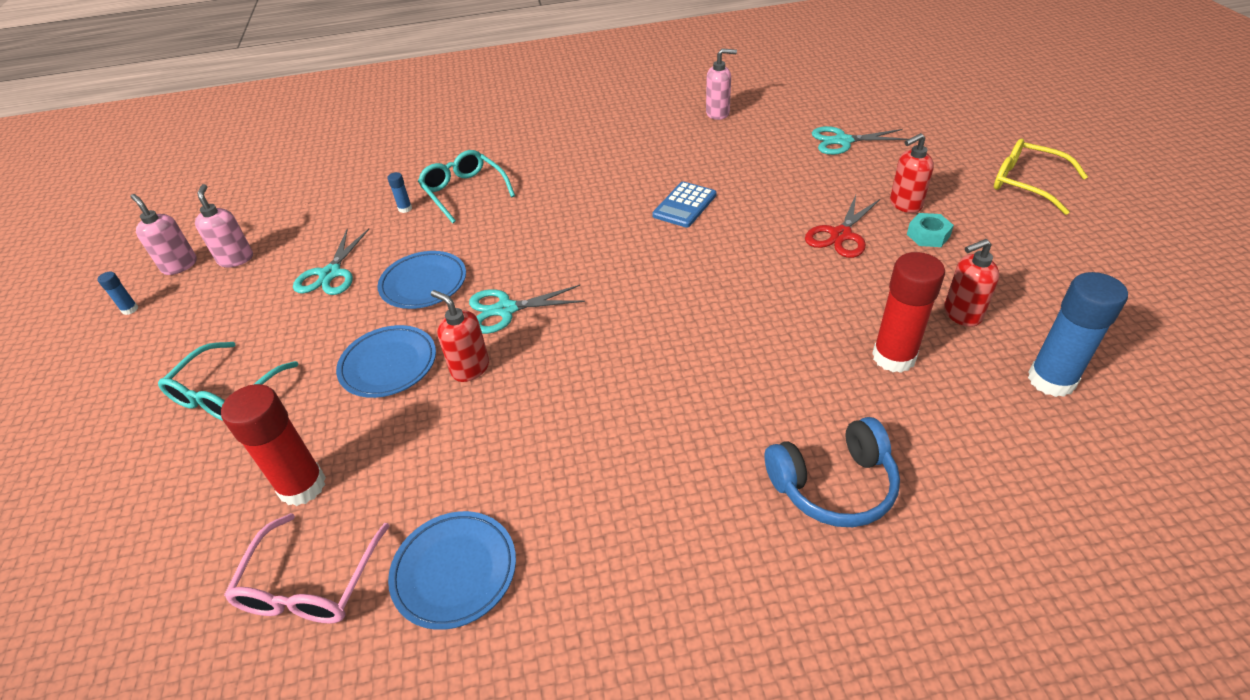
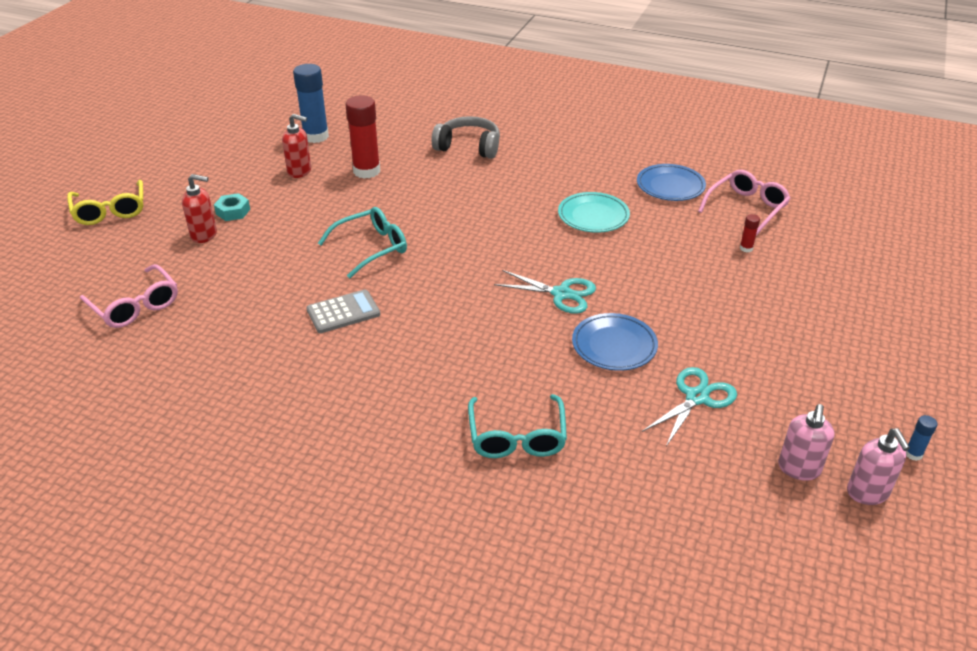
camera: 150 degrees left, 5 degrees down
turquoise glasses [158,342,299,421] -> turquoise glasses moved to [318,207,407,278]
red glue stick [221,384,326,506] -> red glue stick [740,214,760,252], size x0.43
blue plate [336,325,436,398] -> none
blue glue stick [387,172,412,213] -> none
red soap dispenser [431,290,489,382] -> none
blue calculator [652,182,716,228] -> grey calculator [306,290,380,333]
pink soap dispenser [706,48,737,120] -> none
blue headphones [765,417,900,527] -> grey headphones [431,116,500,159]
red scissors [805,195,880,258] -> none
turquoise scissors [812,126,908,155] -> pink glasses [80,264,178,328]
none -> turquoise plate [558,192,630,233]

